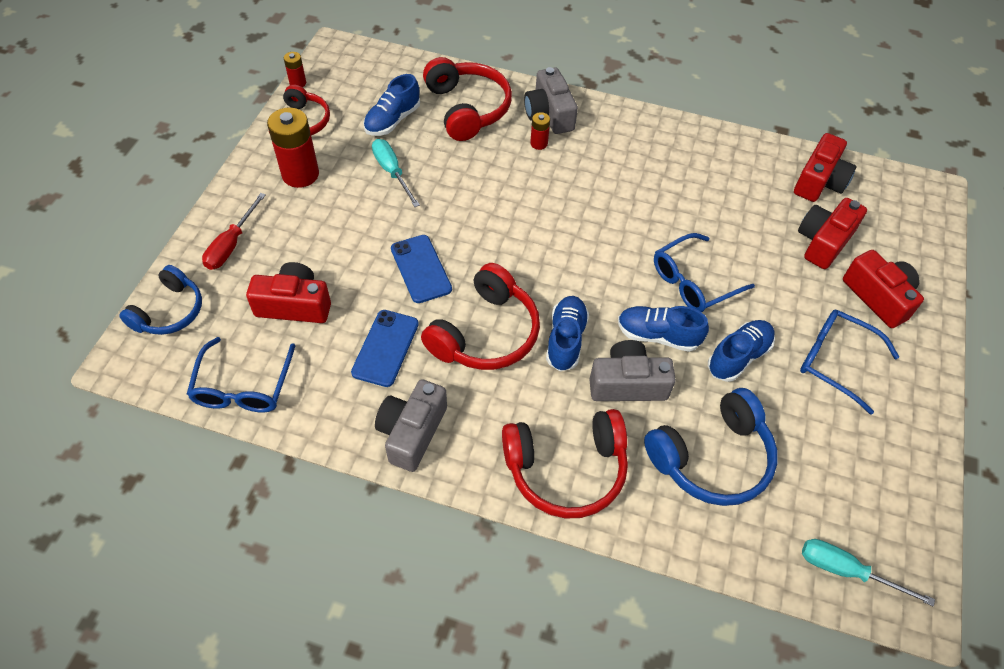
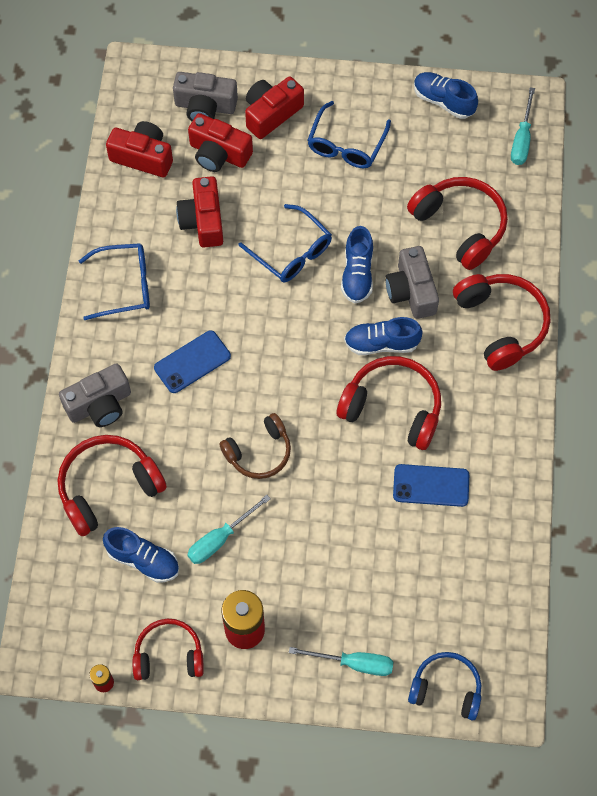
camera: 100 degrees left, 10 degrees up
blue glasses [187,337,295,412] -> blue glasses moved to [79,243,150,320]
red screwdriver [202,193,266,270] -> turquoise screwdriver [289,647,393,676]
red camera [246,262,331,323] -> red camera moved to [176,176,223,247]
grey camera [375,379,447,472] -> grey camera moved to [173,72,238,121]
blue phone [391,235,452,303] -> blue phone moved to [154,330,231,393]
red battery [530,112,550,150] -> none
blue headphones [644,388,778,506] -> red headphones [407,177,508,270]
blue shoe [708,320,775,382] -> blue shoe moved to [414,72,478,119]
none -> brown headphones [220,413,291,479]

